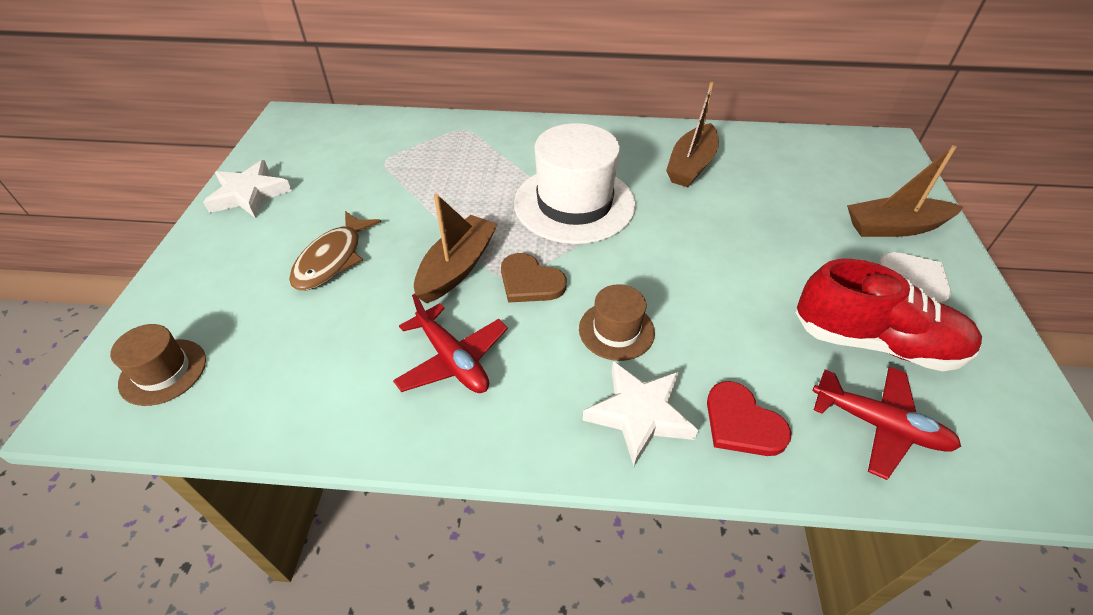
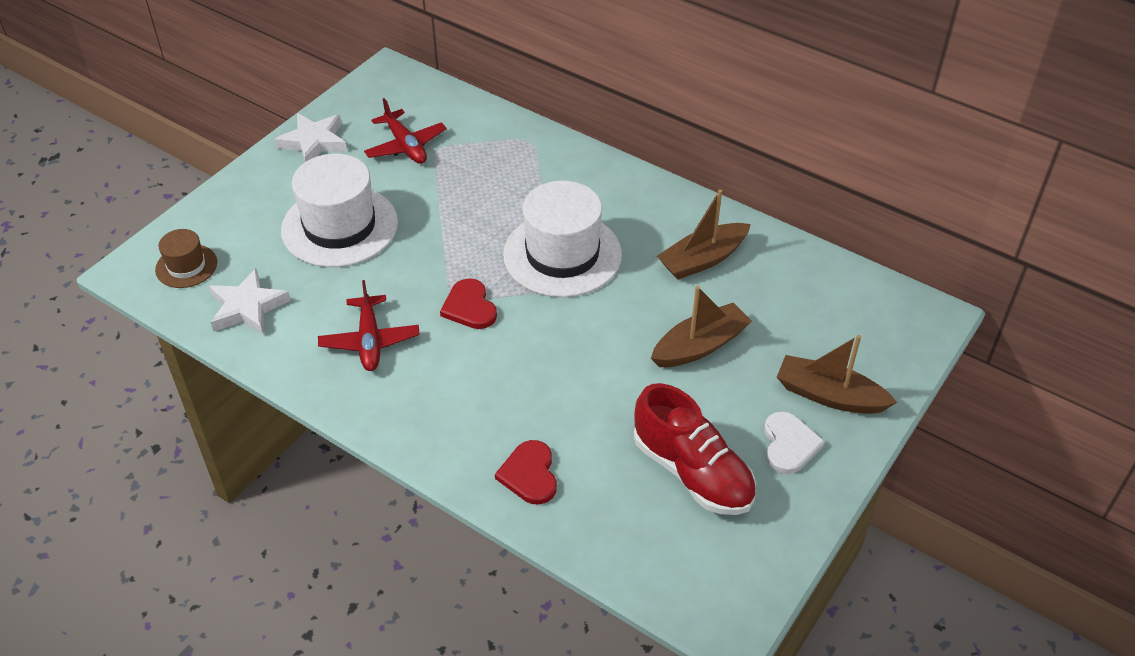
camera: 30 degrees right, 0 degrees up
brown fish [289,211,381,290] -> white hat [281,154,398,267]
brown boat [414,194,498,303] -> brown boat moved to [651,286,752,367]
brown heart [501,253,567,303] -> red heart [440,278,497,329]
brown hat [579,284,655,361] -> none
white star [583,361,698,466] -> white star moved to [209,268,291,335]
red plane [812,367,961,480] -> red plane moved to [364,98,447,164]

